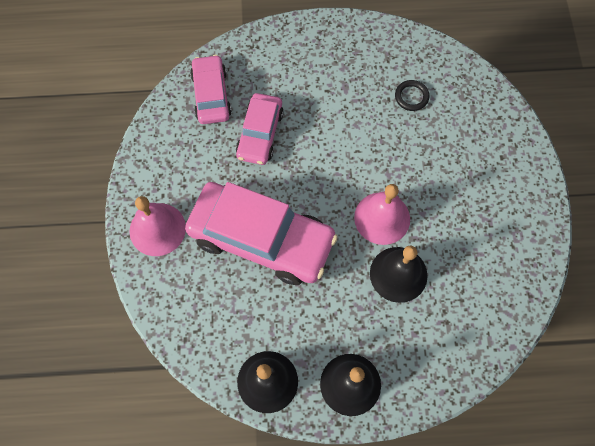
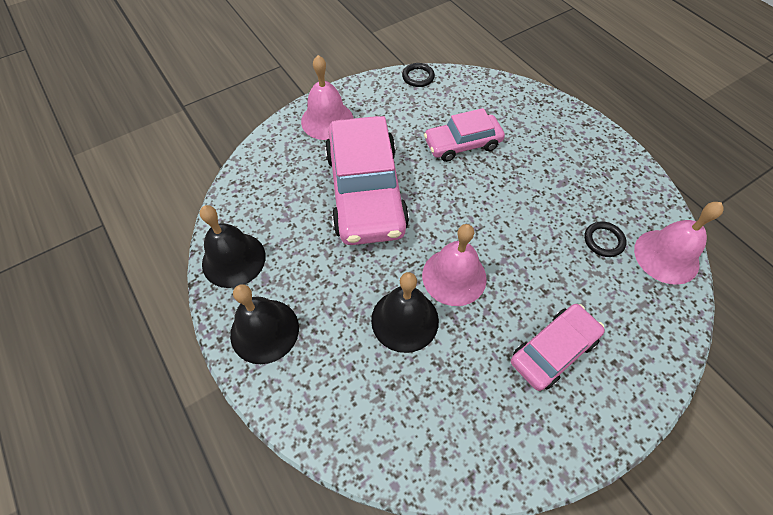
camera: 60 degrees right, 10 degrees down
pink car [190,55,232,124] -> pink car moved to [511,304,605,391]
none -> black ring [402,63,435,87]
none -> pink bell [634,202,724,285]

